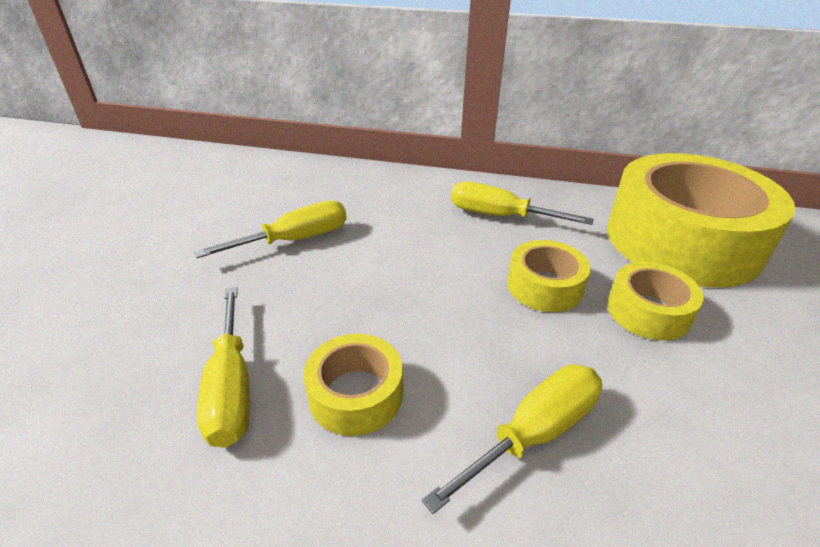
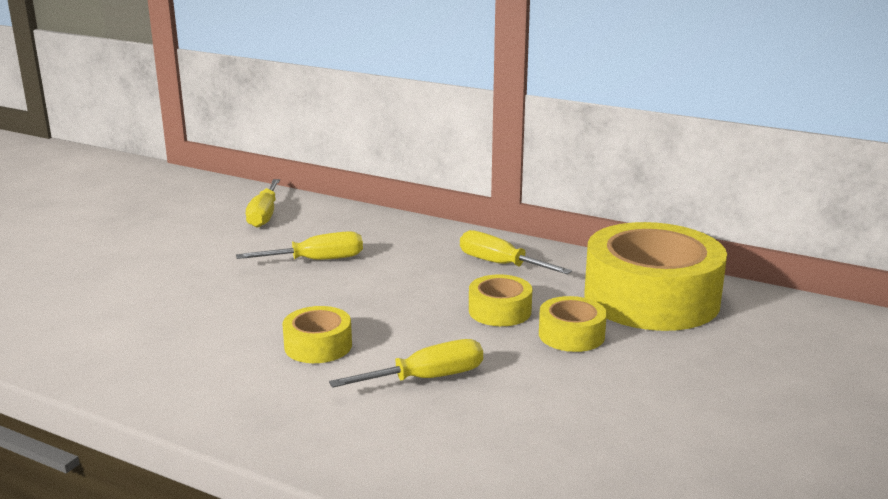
camera: 15 degrees right, 15 degrees down
yellow screwdriver [197,287,250,448] -> yellow screwdriver moved to [246,179,280,228]

